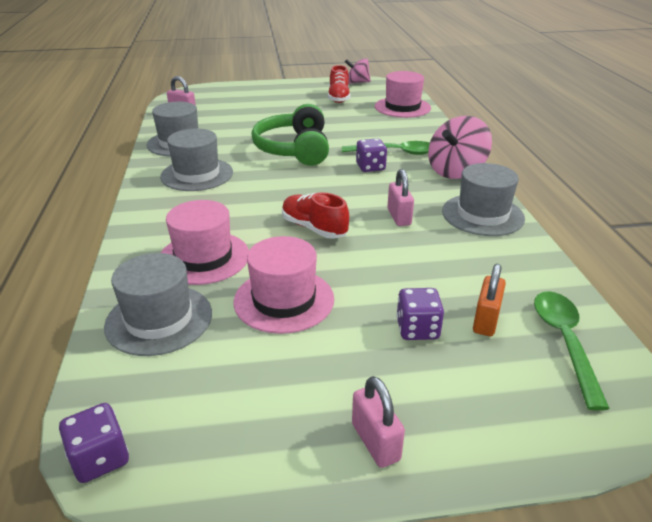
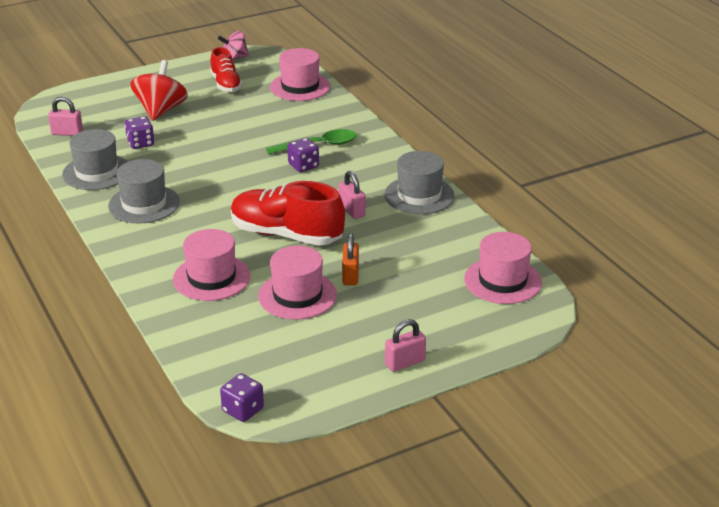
camera: 20 degrees left, 0 degrees up
grey hat [104,253,212,356] -> none
green headphones [251,104,329,166] -> none
red shoe [282,192,349,239] -> red shoe [231,181,345,246], size x1.69
pink padlock [352,376,405,468] -> pink padlock turned 75 degrees counterclockwise [385,319,426,372]
purple dice [396,288,444,340] -> purple dice moved to [125,116,154,149]
pink spinning top [428,116,492,179] -> none
orange padlock [473,264,506,336] -> orange padlock moved to [342,233,359,285]
green spoon [534,291,610,411] -> pink hat [464,232,542,304]
none -> red spinning top [130,60,188,121]

